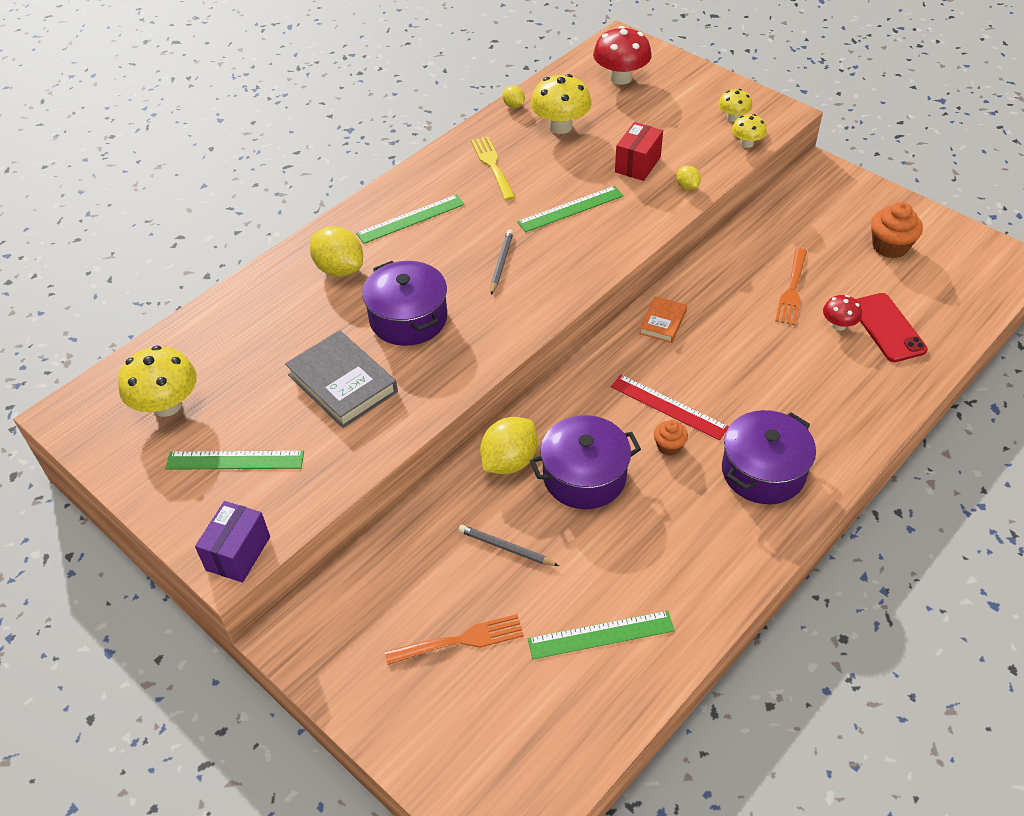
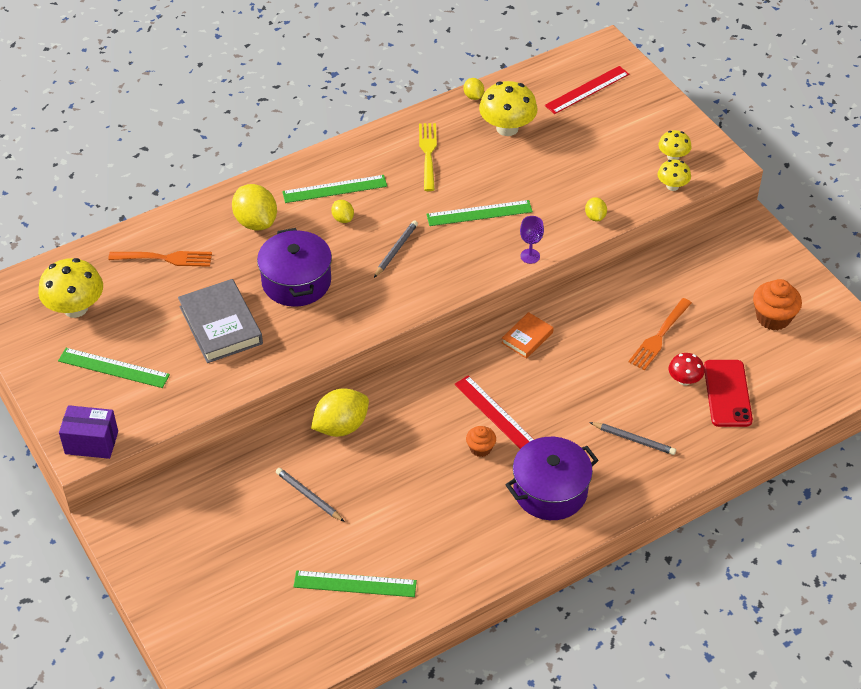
camera: 15 degrees right, 0 degrees up
purple box [195,501,270,583] -> purple box turned 60 degrees clockwise [59,405,118,459]
orange fork [385,614,524,665] -> orange fork moved to [108,251,212,267]
purple pot [530,415,641,509] -> none
red mushroom [593,26,652,85] -> red ruler [545,66,629,114]
red box [615,122,663,181] -> none
none -> yellow lemon [331,200,354,223]
none -> purple goblet [520,216,544,264]
none -> grey pencil [589,422,676,455]

